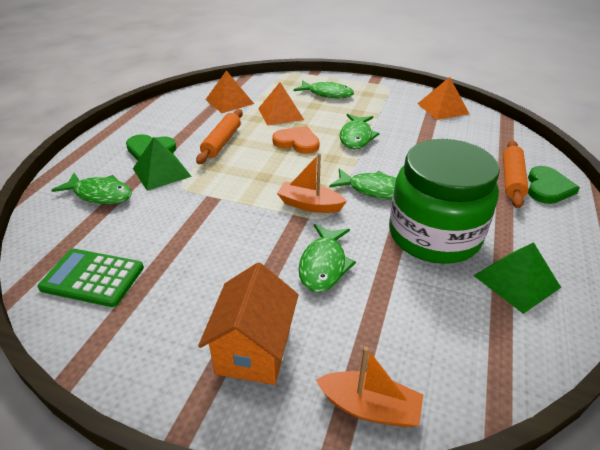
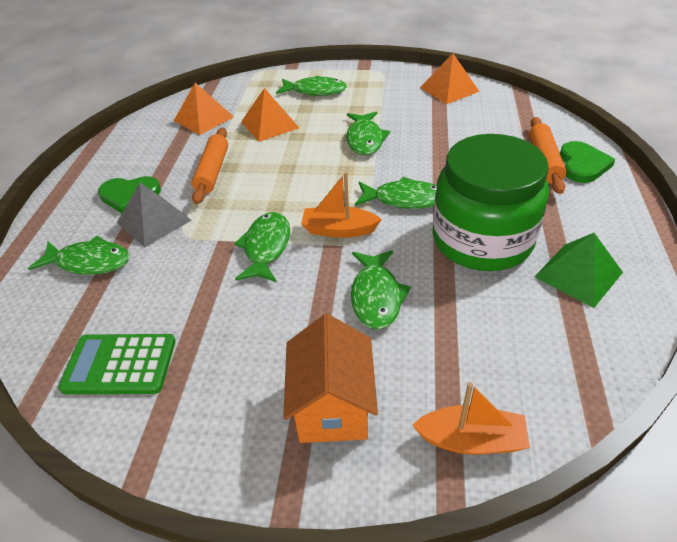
camera: 10 degrees left, 5 degrees up
green pyramid [133,137,192,191] -> grey pyramid [117,183,192,247]
orange heart [272,126,320,154] -> none
none -> green fish [234,212,290,282]

